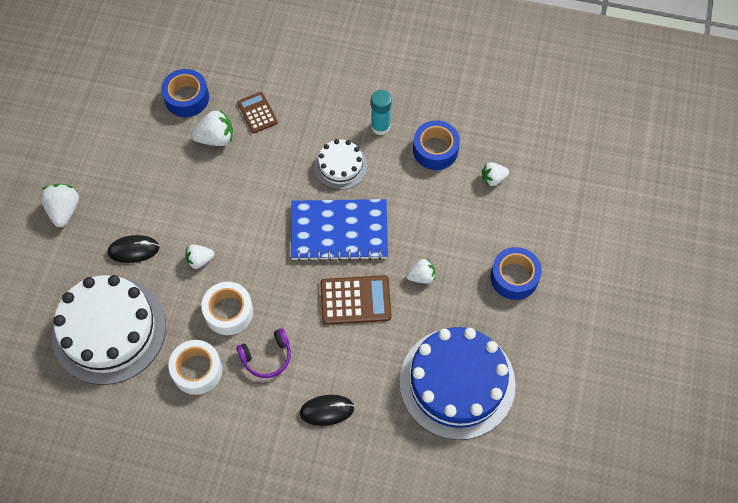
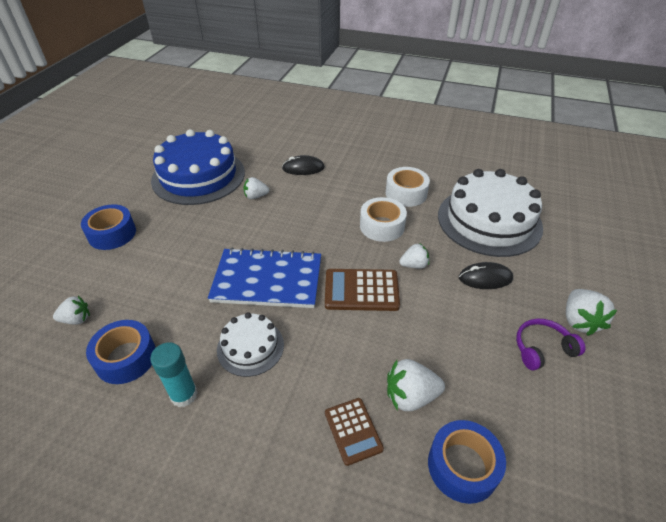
camera: 175 degrees left, 20 degrees down
purple headphones [236,328,291,378] -> purple headphones moved to [516,319,586,370]
brown calculator [320,275,392,325] -> brown calculator moved to [325,269,400,311]
white strawberry [406,259,435,284] -> white strawberry moved to [243,177,269,199]

